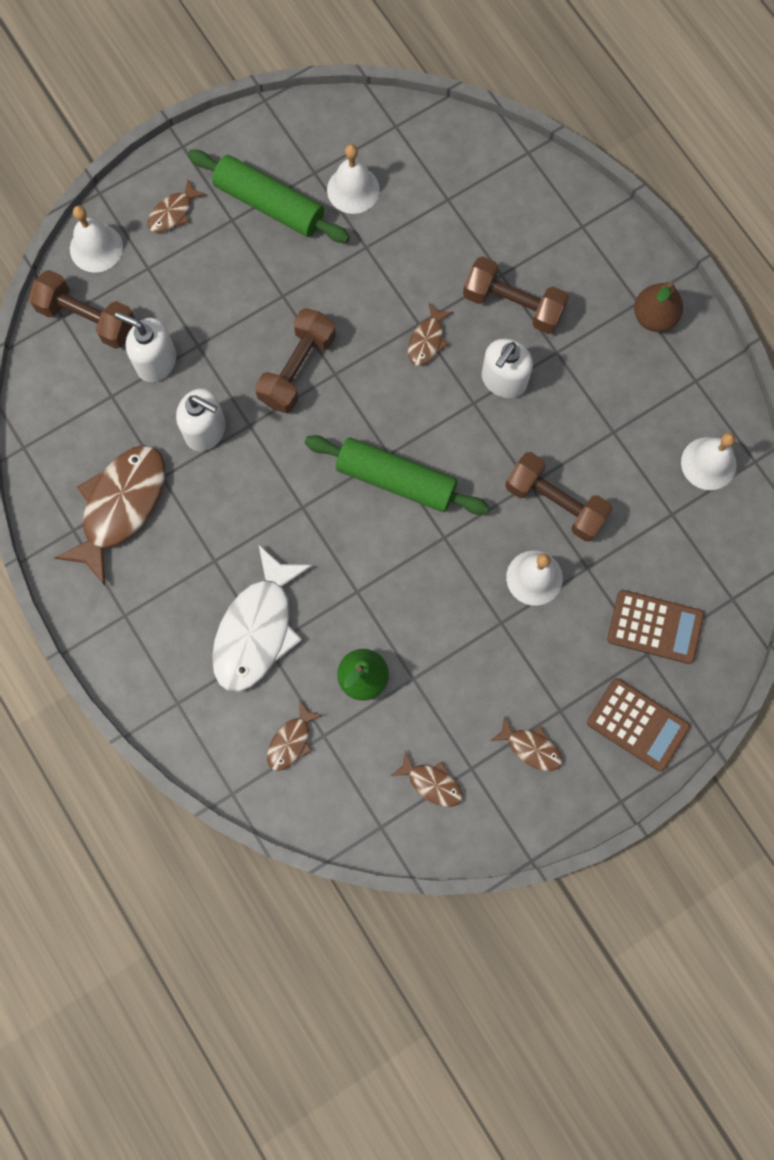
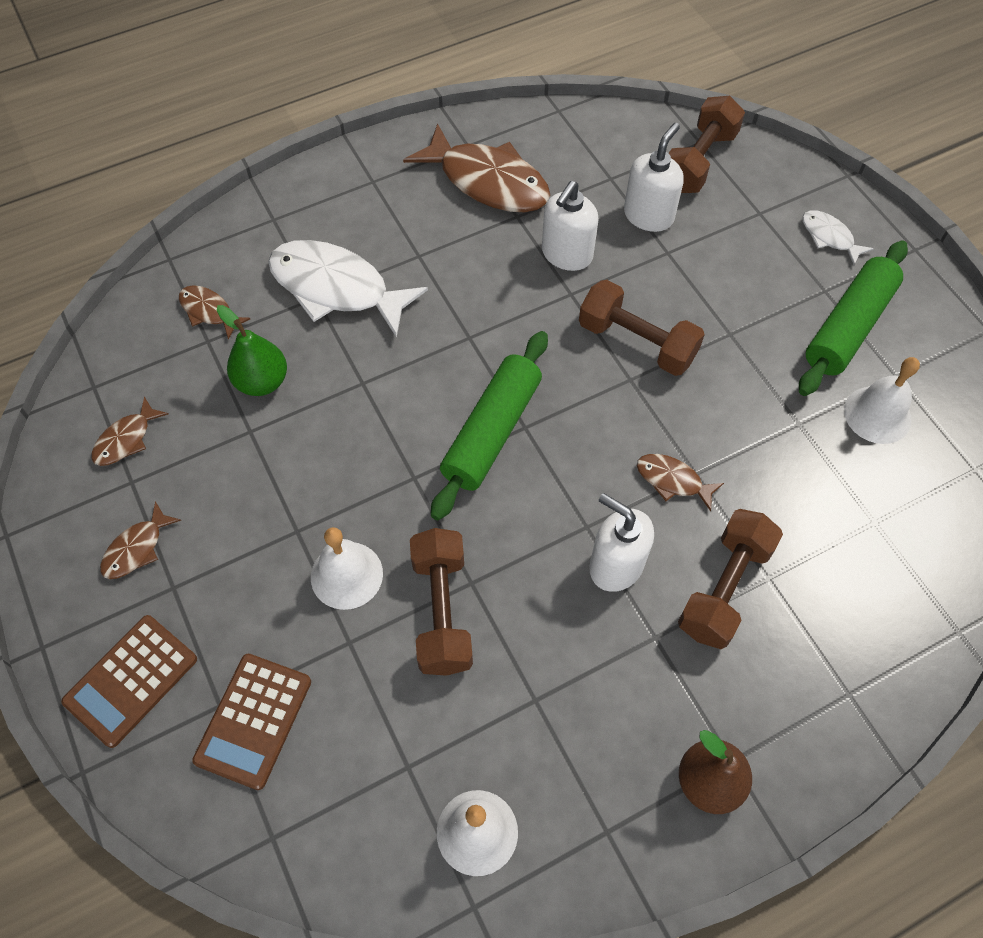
camera: 95 degrees right, 15 degrees down
white bell [70,205,123,273] -> none
brown fish [148,179,207,232] -> white fish [802,210,874,265]
brown dumbbell [505,452,613,542] -> brown dumbbell turned 45 degrees counterclockwise [410,528,473,676]

